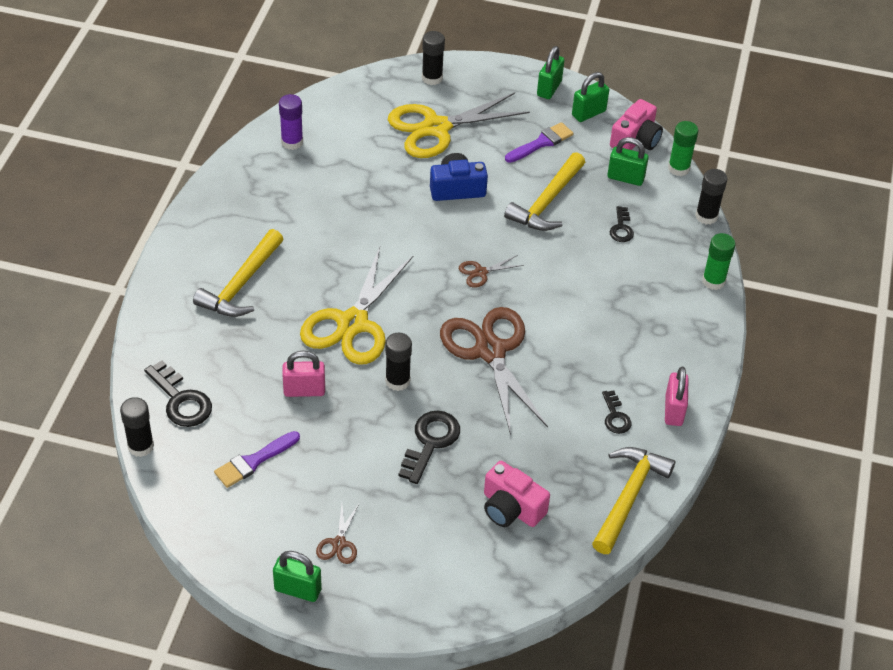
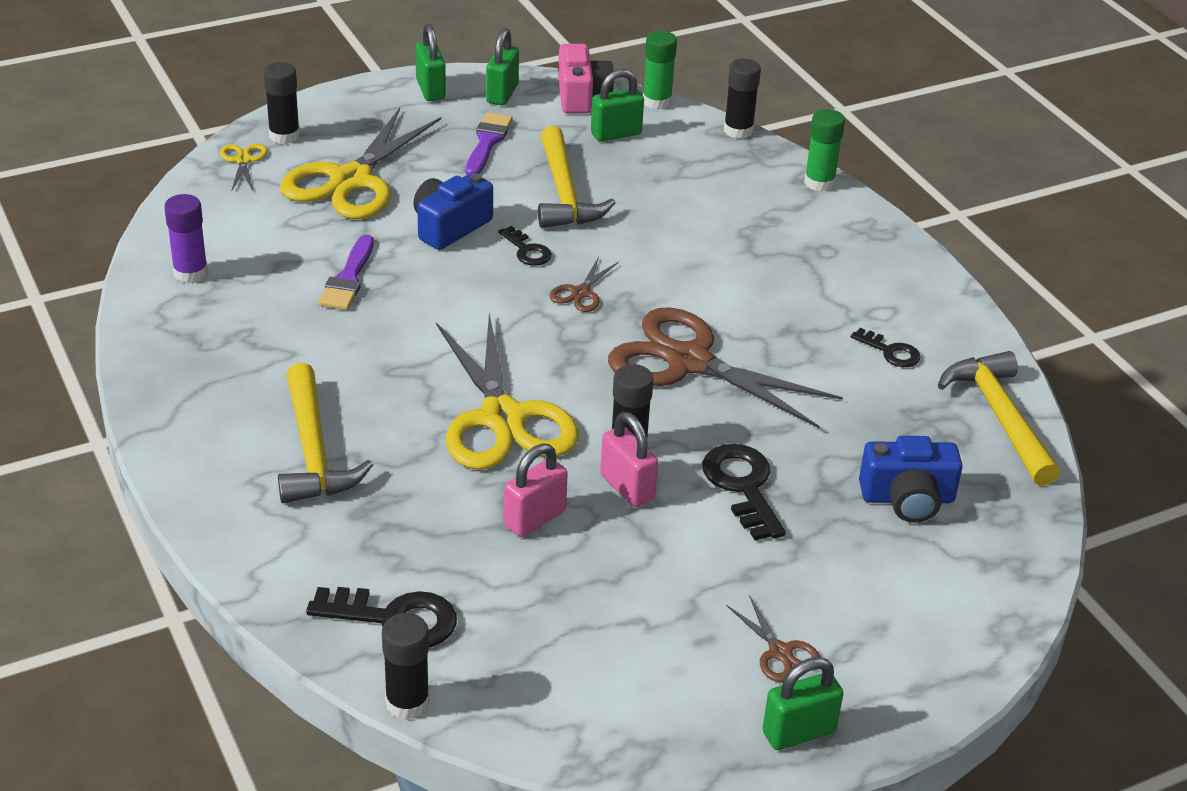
camera: 40 degrees left, 10 degrees down
purple brush [214,431,300,488] -> purple brush moved to [318,235,374,310]
pink camera [484,461,550,527] -> blue camera [859,436,963,523]
black key [610,206,634,242] -> black key moved to [498,226,552,266]
pink padlock [665,367,689,426] -> pink padlock moved to [600,412,658,507]
none -> yellow scissors [220,144,267,192]

